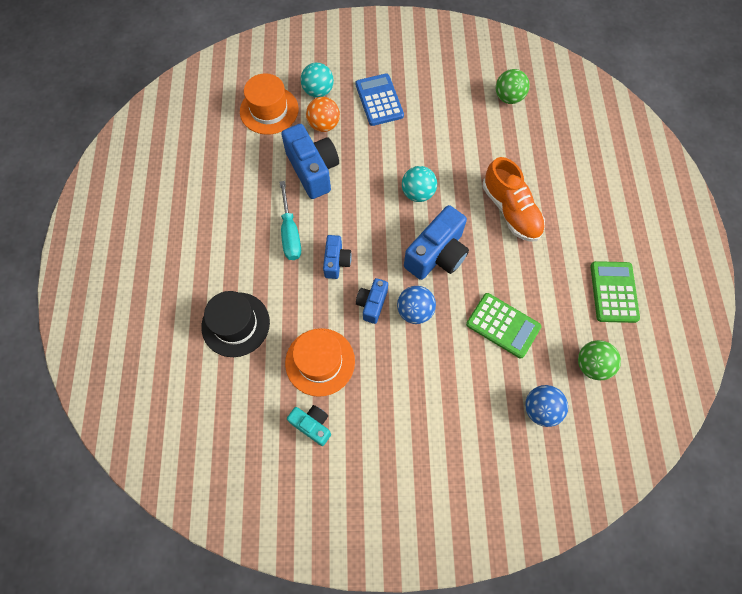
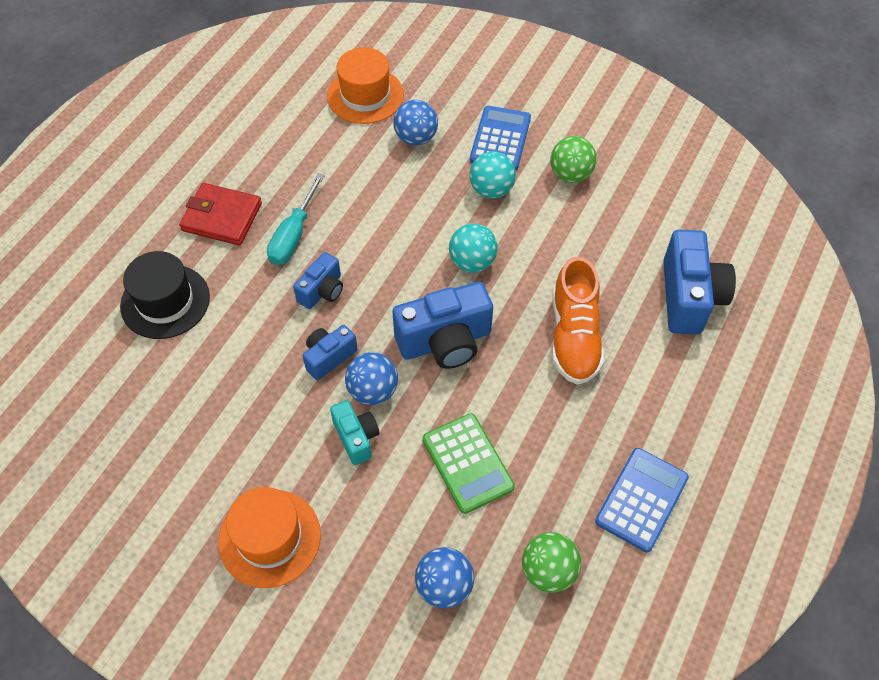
camera: 30 degrees right, 10 degrees down
blue camera [281,124,339,199] -> blue camera moved to [663,230,736,334]
orange hat [285,328,355,397] -> orange hat moved to [218,487,321,588]
turquoise camera [287,405,331,446] -> turquoise camera moved to [330,400,380,465]
turquoise ball [301,63,334,98] -> turquoise ball moved to [470,151,516,199]
orange ball [306,97,340,132] -> blue ball [393,100,438,146]
green ball [496,69,530,104] -> green ball moved to [550,136,597,183]
green calculator [590,261,640,323] -> blue calculator [595,448,689,552]
none -> red wallet [179,183,262,245]

